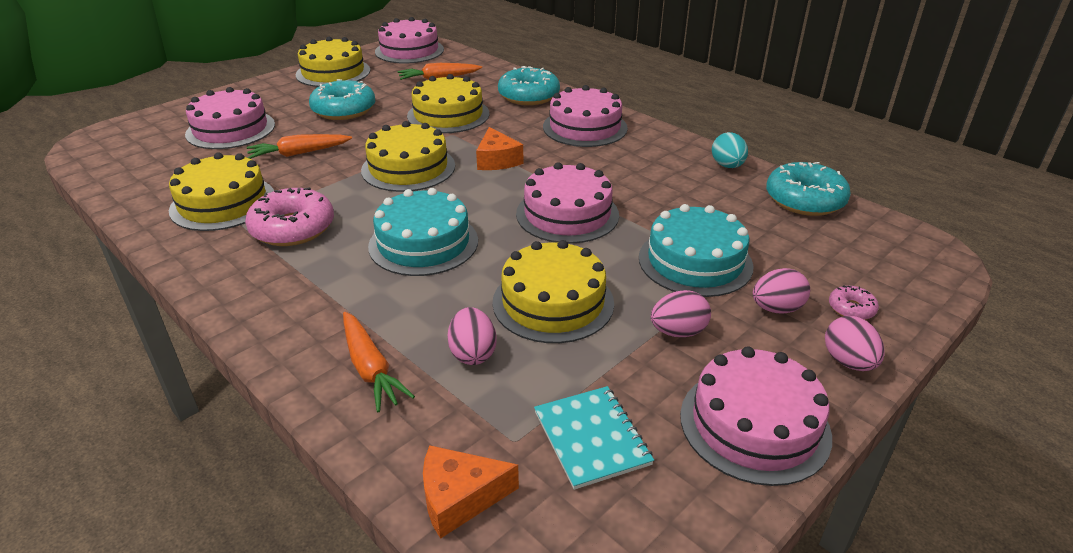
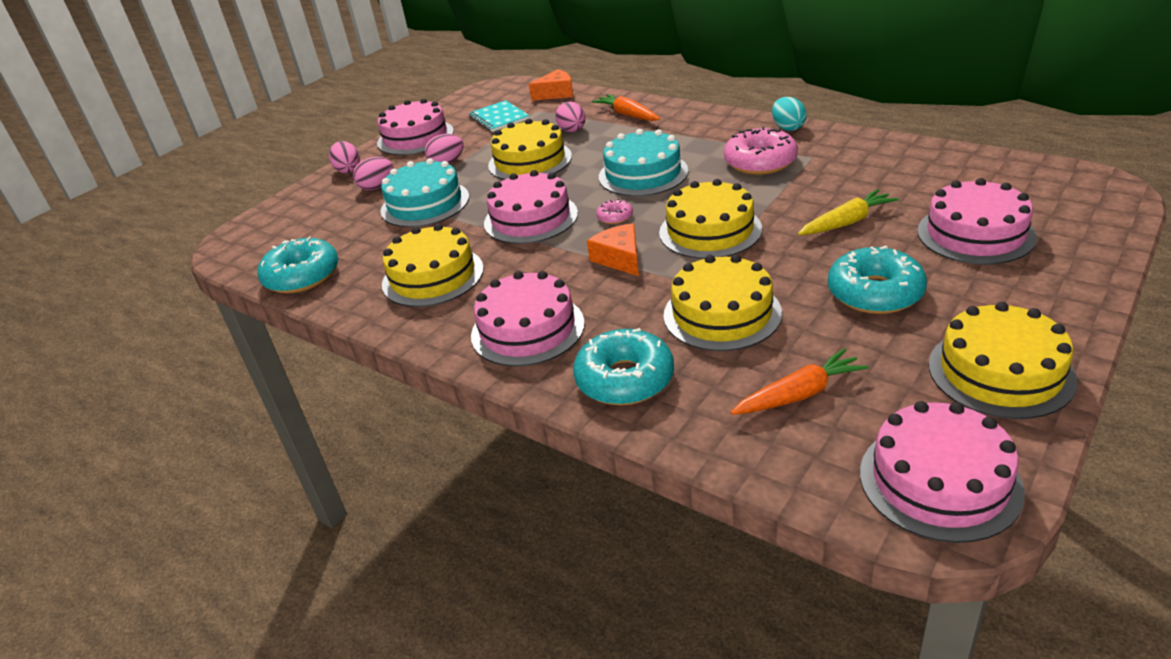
camera: 175 degrees right, 0 degrees up
yellow cake [169,152,274,231] -> yellow cake moved to [382,224,484,307]
orange carrot [247,134,352,159] -> yellow carrot [798,189,899,235]
turquoise egg [712,132,748,168] -> turquoise egg moved to [772,97,807,131]
pink donut [829,285,879,320] -> pink donut moved to [596,199,633,224]

